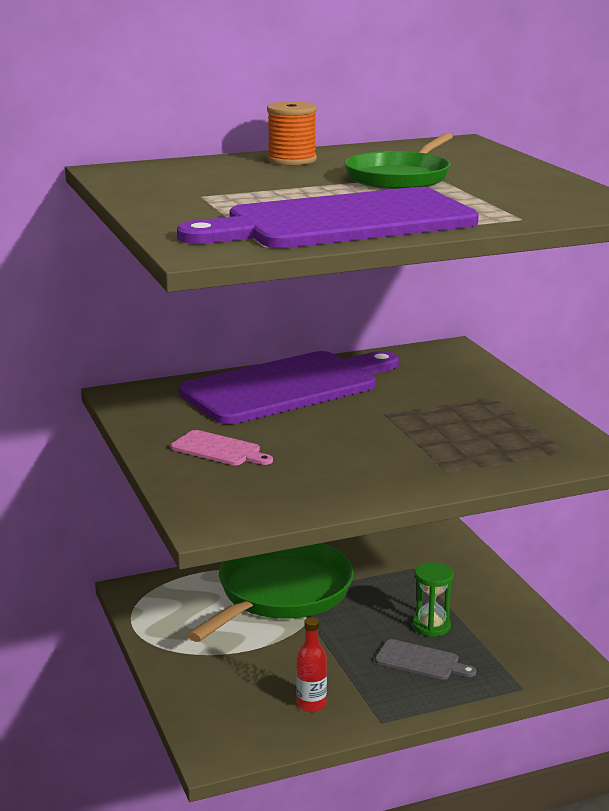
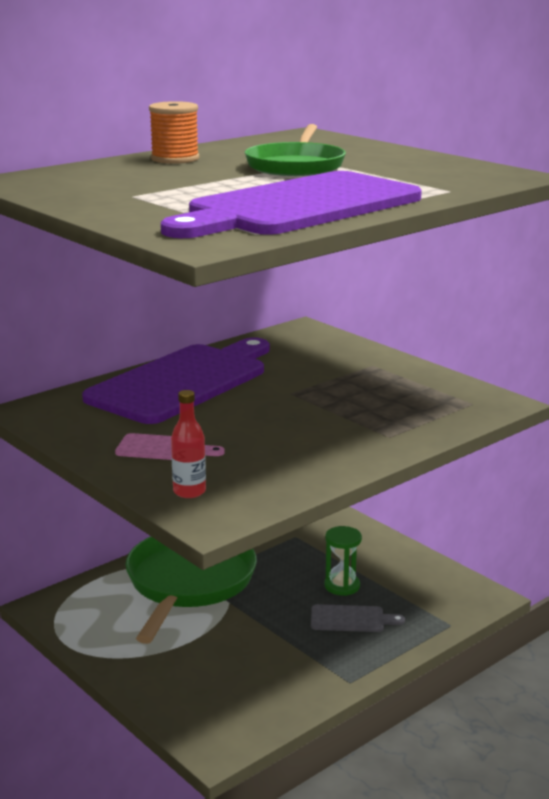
camera: 20 degrees left, 0 degrees up
red bottle [296,617,327,712] -> red bottle moved to [171,390,206,498]

